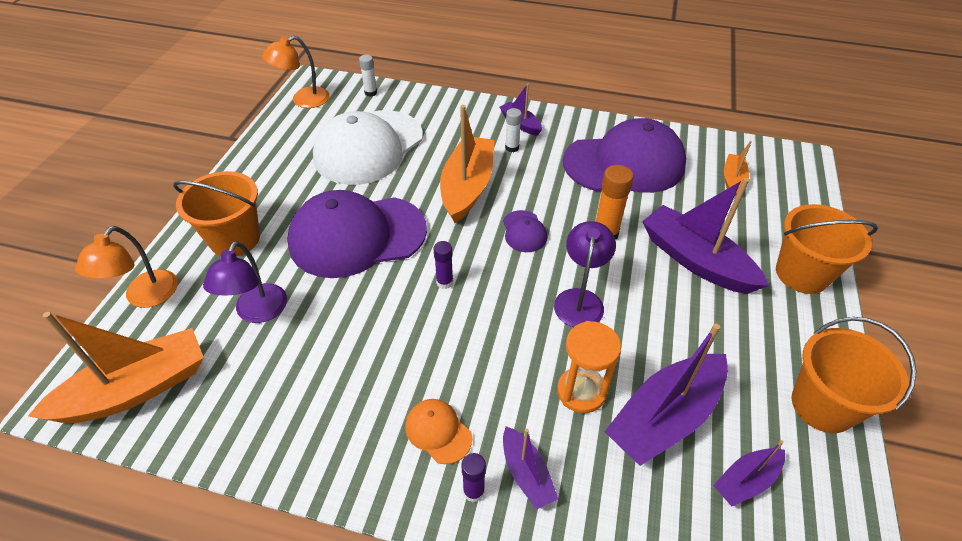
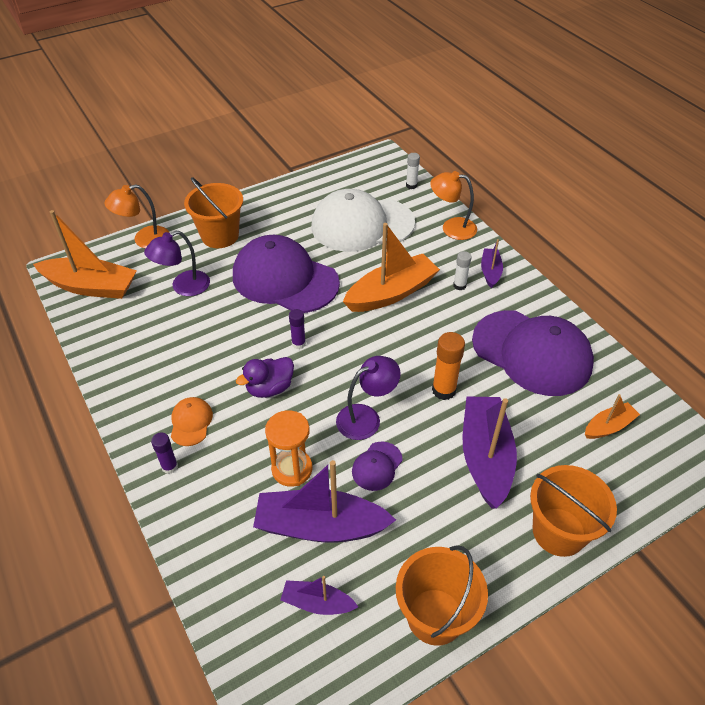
camera: 45 degrees right, 0 degrees up
orange lamp [262,36,330,108] -> orange lamp moved to [430,171,477,240]
purple cap [503,210,547,252] -> purple cap moved to [352,442,403,491]
purple boat [503,426,558,510] -> none
none -> purple duck [236,357,294,398]

